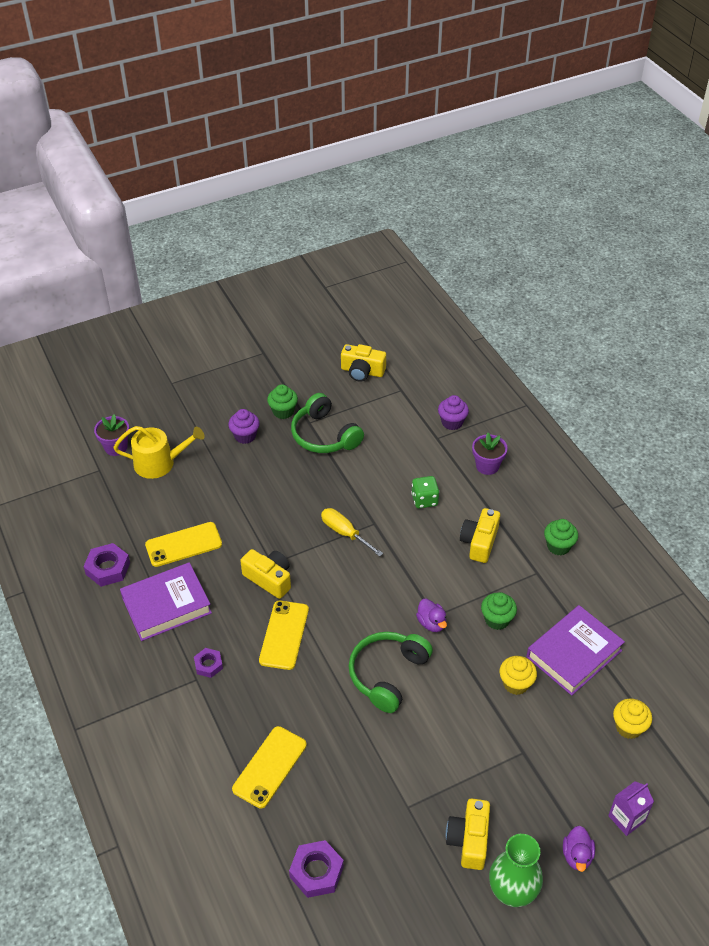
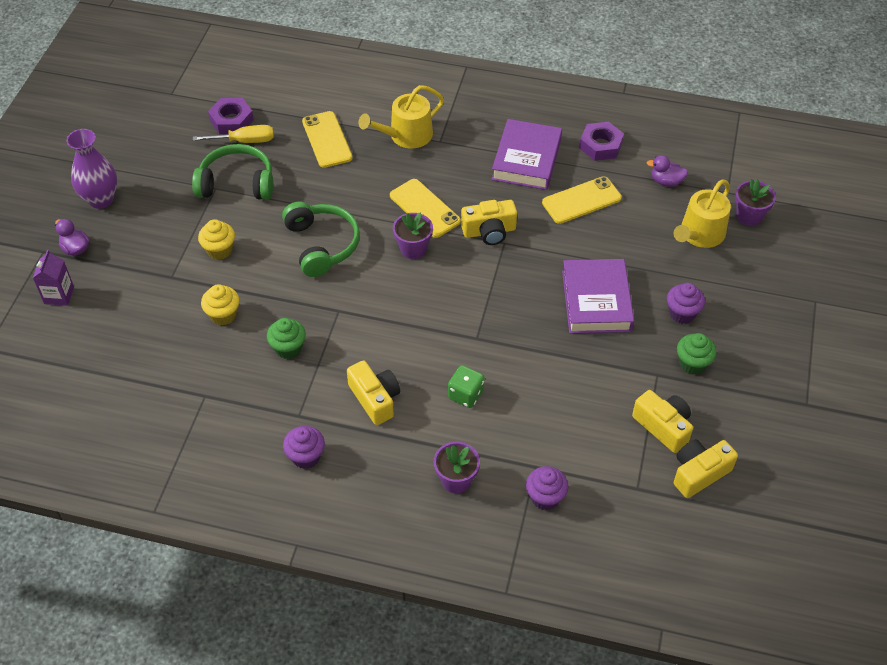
camera: 130 degrees right, 5 degrees up
yellow phone [145,522,222,567] -> yellow phone turned 45 degrees clockwise [542,176,622,224]
purple nut [194,648,223,678] -> none
green headphones [291,393,364,453] -> green headphones moved to [192,144,273,200]
yellow screwdriver [321,508,383,557] -> yellow screwdriver moved to [193,125,274,143]
purple duck [416,599,447,632] -> purple duck moved to [646,155,688,187]
yellow camera [446,798,490,870] -> yellow camera moved to [632,390,693,453]
green vase [489,834,543,907] -> purple vase [66,129,117,209]
purple book [527,605,625,696] -> purple book moved to [562,259,634,334]
green cupcake [544,519,578,555] -> purple cupcake [283,426,325,469]
yellow cupcake [613,698,652,739] -> yellow cupcake moved to [198,219,235,260]
none -> yellow watering can [358,85,444,149]
none -> purple flower pot [393,212,433,259]

